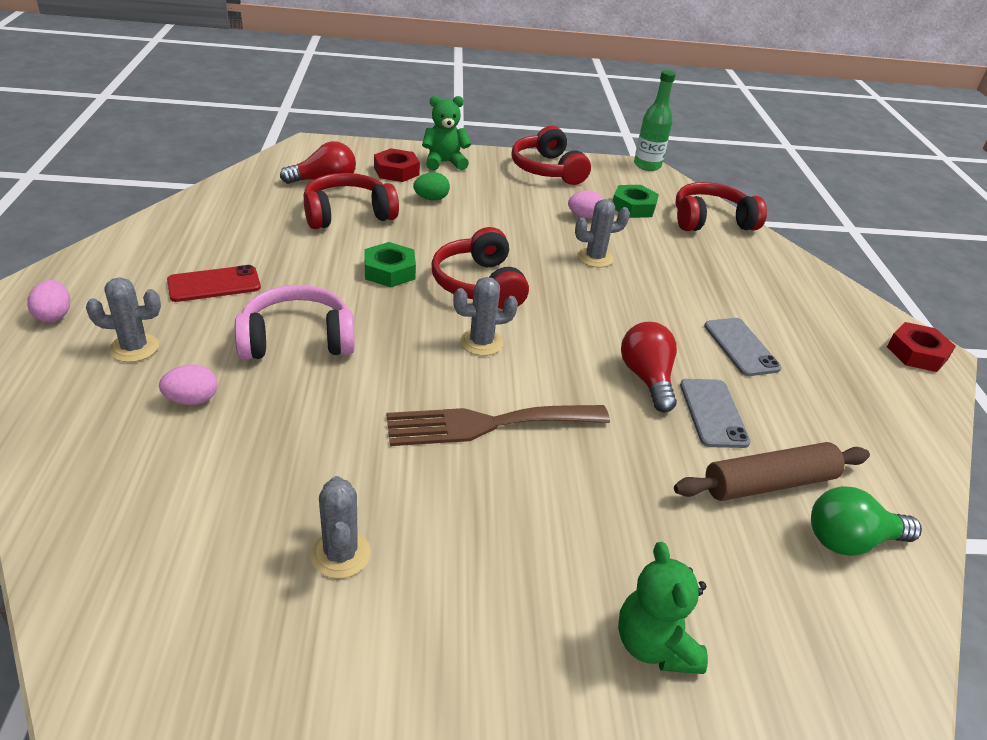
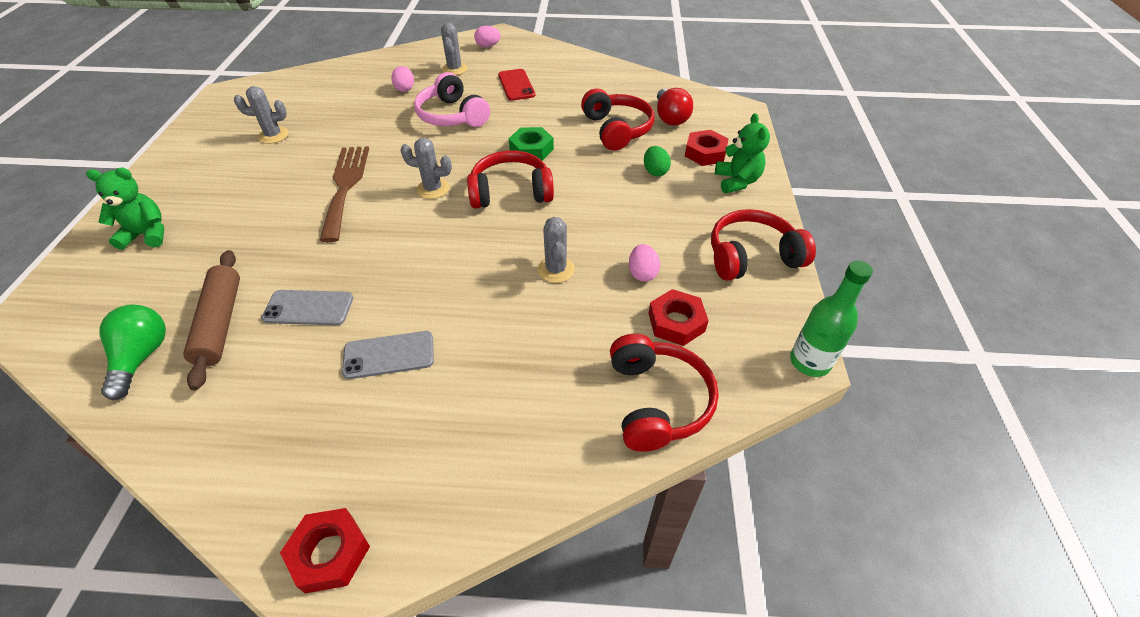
camera: 100 degrees right, 10 degrees up
pink headphones [235,285,355,360] -> pink headphones turned 150 degrees clockwise [414,72,490,127]
grey cactus [453,277,518,356] -> grey cactus turned 75 degrees counterclockwise [400,138,452,199]
green nut [613,185,659,218] -> red nut [649,289,709,346]
red light bulb [621,322,677,413] -> none

